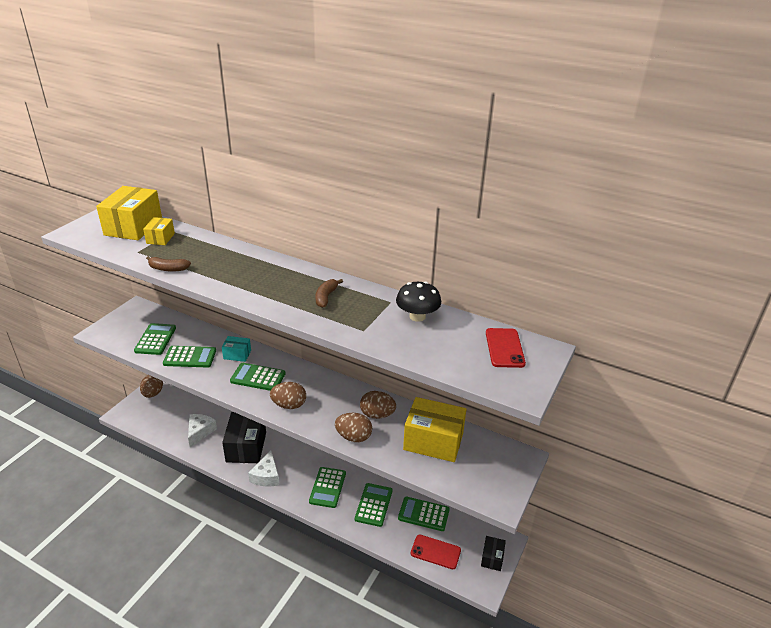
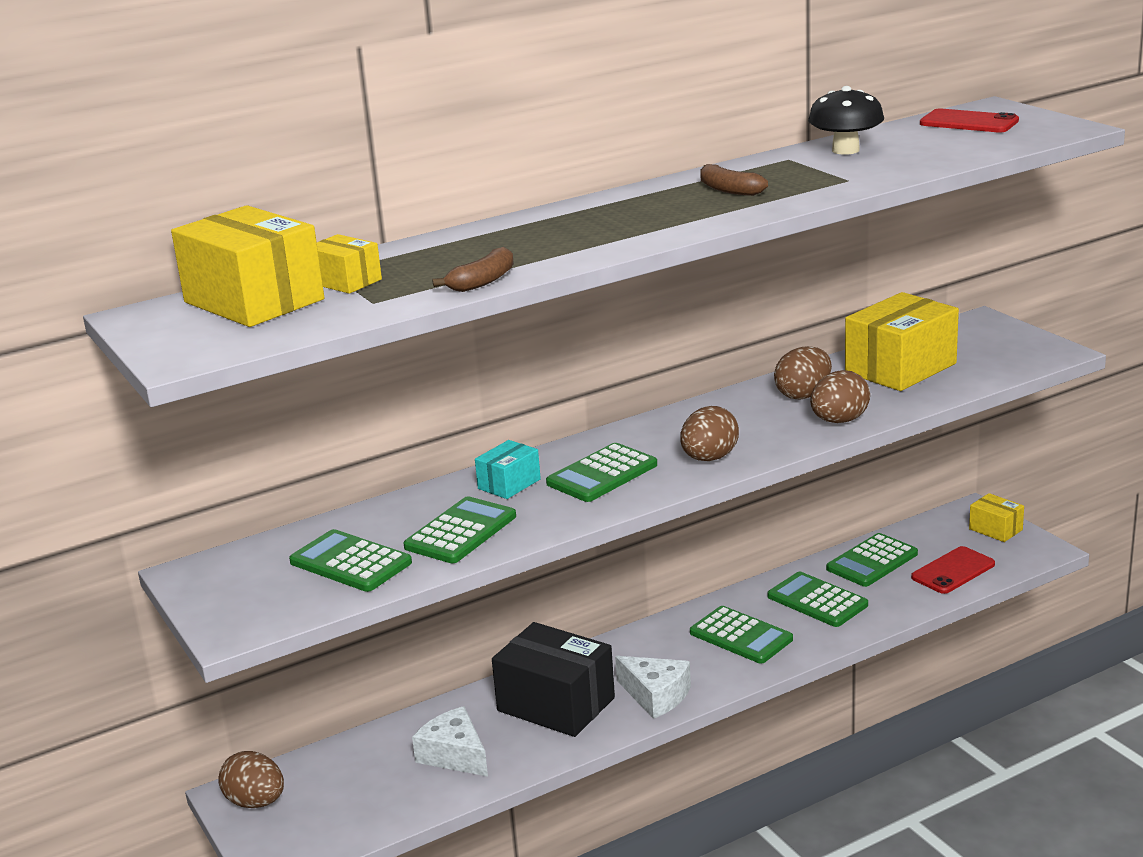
camera: 55 degrees left, 10 degrees down
black box [481,536,506,571] -> yellow box [969,493,1024,542]

